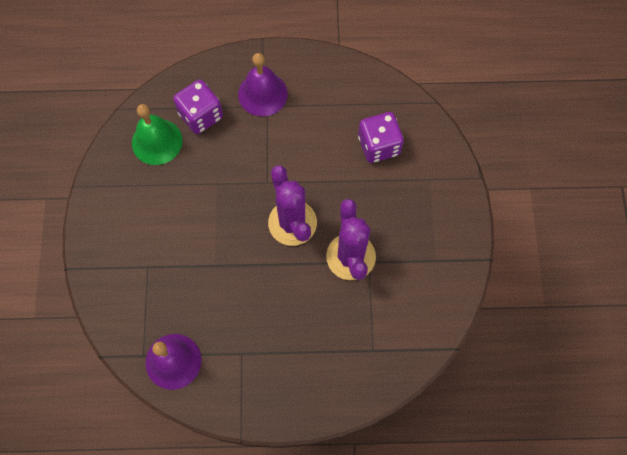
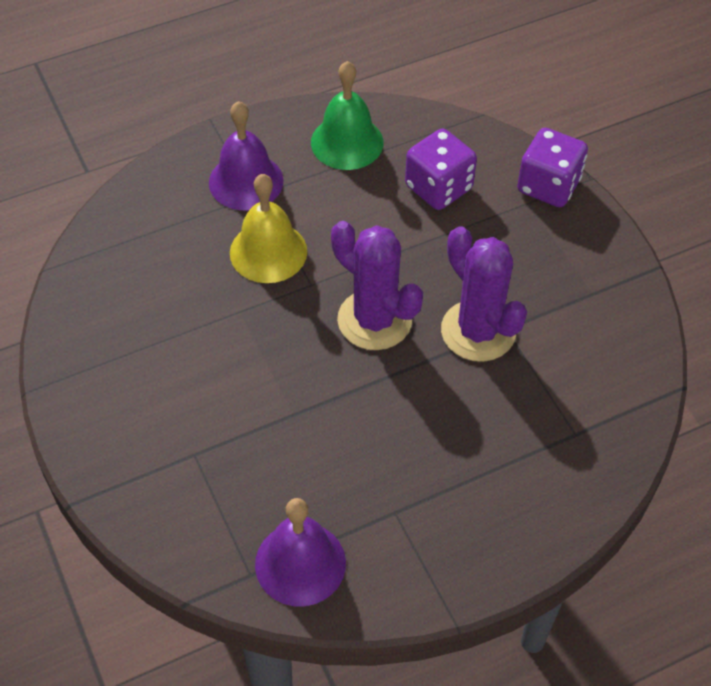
camera: 25 degrees left, 15 degrees down
green bell [132,104,183,165] -> green bell moved to [311,61,384,170]
purple dice [173,80,223,134] -> purple dice moved to [517,128,588,207]
none -> yellow bell [230,174,307,283]

